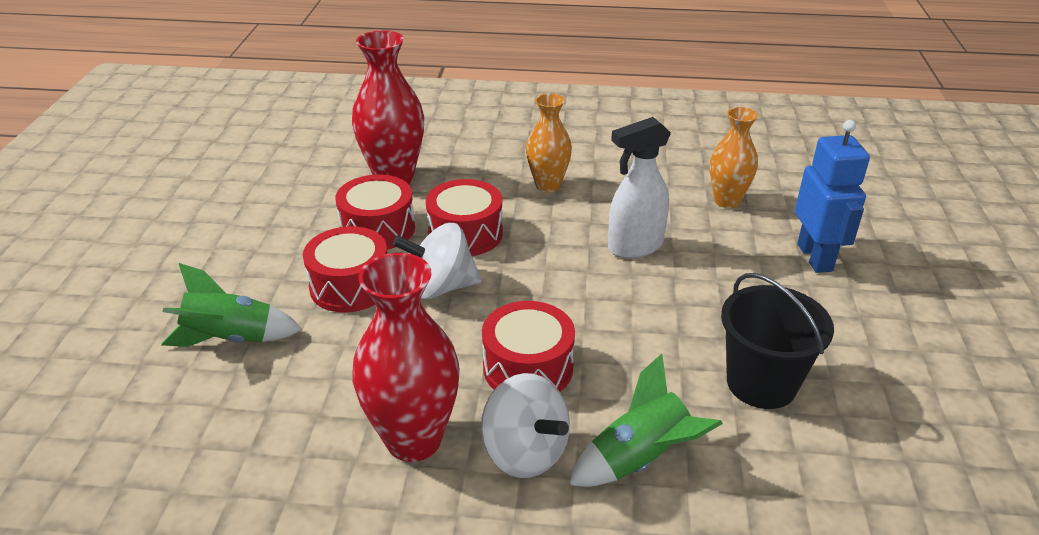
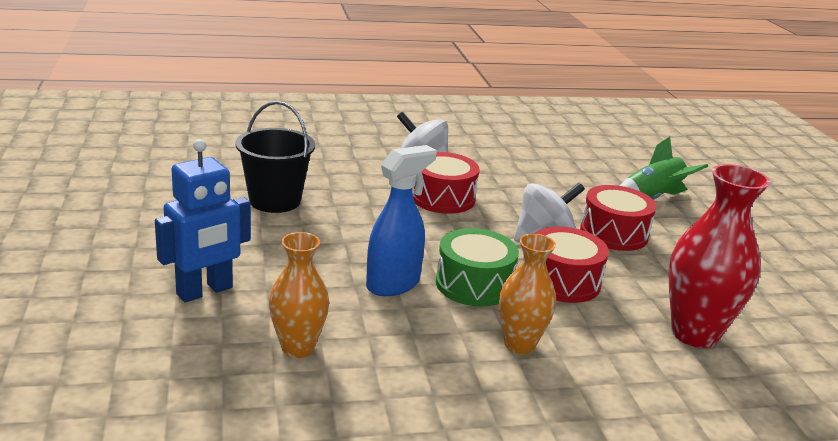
camera: 160 degrees right, 10 degrees down
red drum [336,175,415,250] -> none
red vase [352,253,460,462] -> none
green rocket [569,354,723,487] -> none
white spray bottle [608,117,671,258] -> blue spray bottle [366,145,437,296]
blue robot [795,120,870,273] -> blue robot turned 105 degrees counterclockwise [155,139,251,302]
none -> green drum [436,228,519,307]

